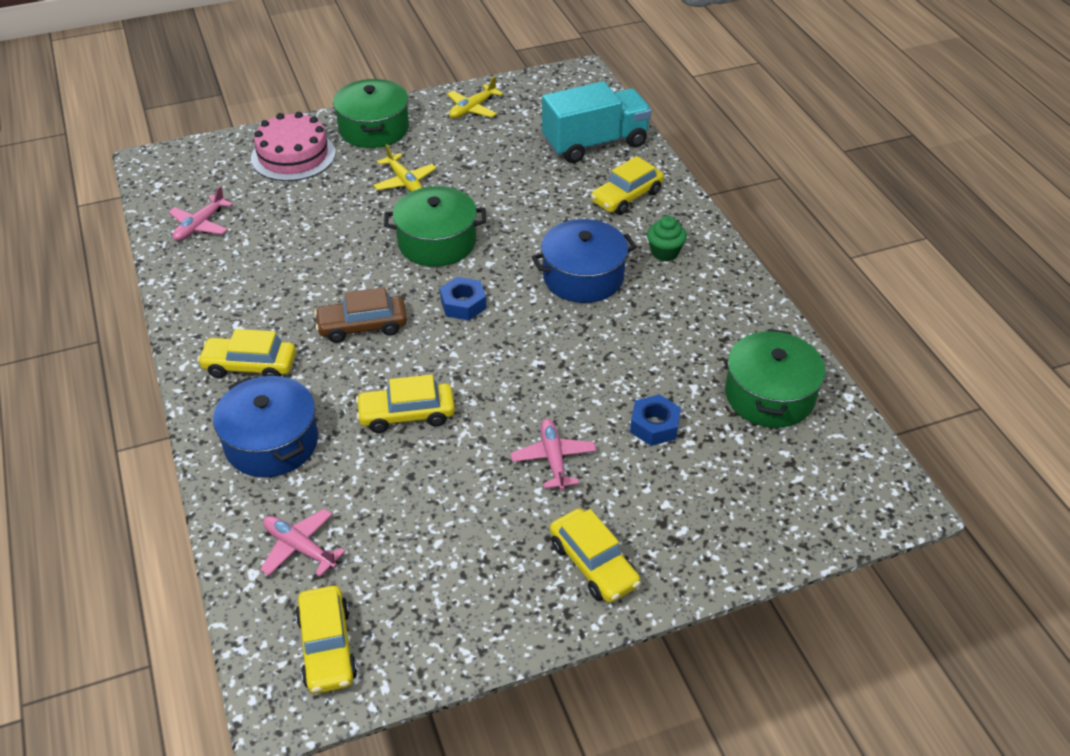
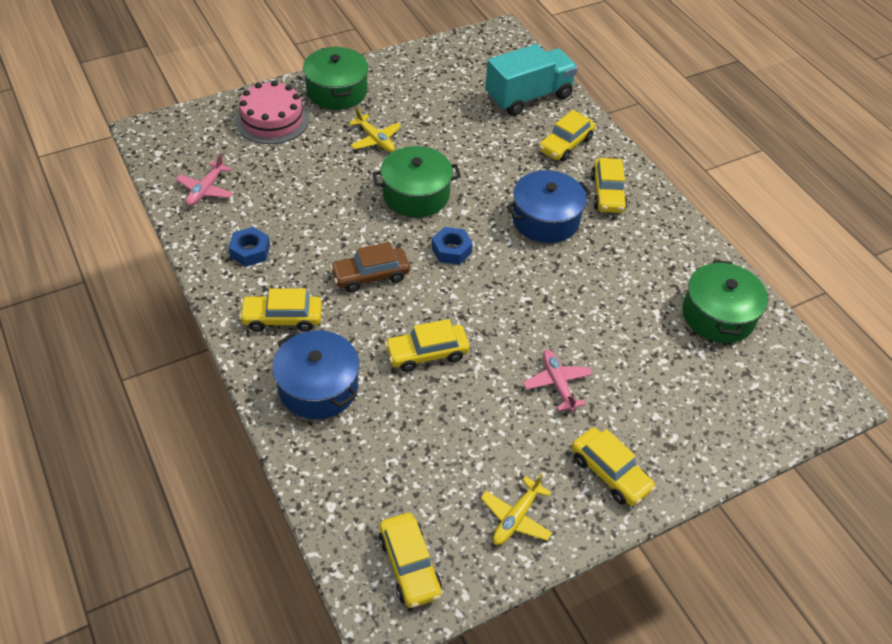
camera: 10 degrees left, 5 degrees up
pink plane [260,509,345,576] -> none
yellow plane [447,76,503,118] -> yellow plane moved to [481,473,552,545]
blue nut [630,394,681,446] -> blue nut moved to [228,227,270,267]
green cupcake [647,216,687,261] -> yellow car [591,158,628,213]

